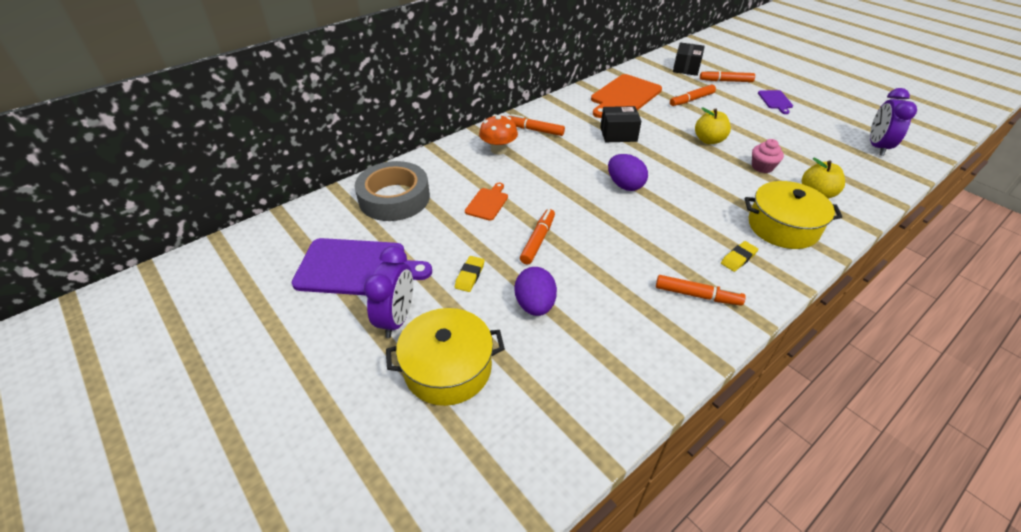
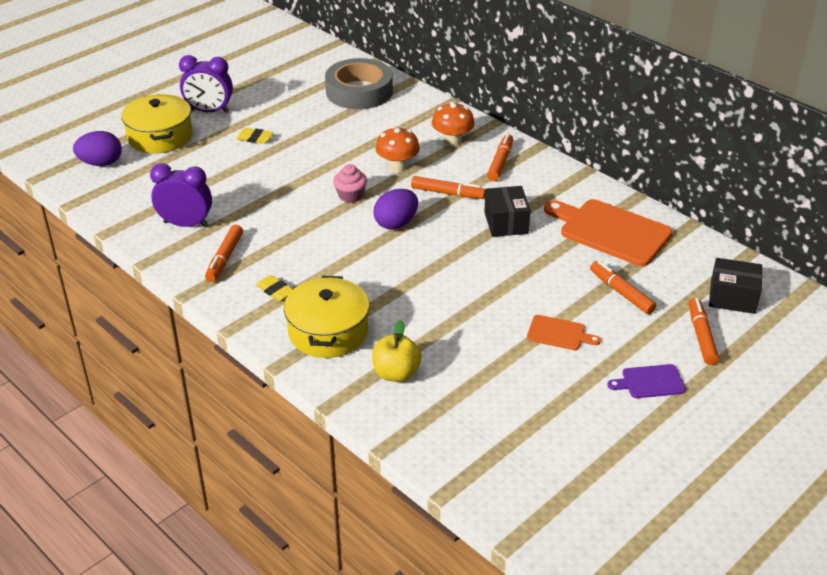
camera: 85 degrees right, 5 degrees down
purple cutting board [292,238,432,295] -> none
orange cutting board [465,183,508,221] -> orange cutting board moved to [527,315,601,350]
purple egg [515,267,557,316] -> purple egg moved to [73,131,122,166]
orange marker [520,209,555,265] -> orange marker moved to [411,176,486,199]
yellow apple [695,107,731,144] -> none
pink cupcake [752,139,784,173] -> pink cupcake moved to [333,164,367,203]
purple clock [870,88,917,156] -> purple clock moved to [150,163,212,227]
none -> orange mushroom [375,126,420,172]

